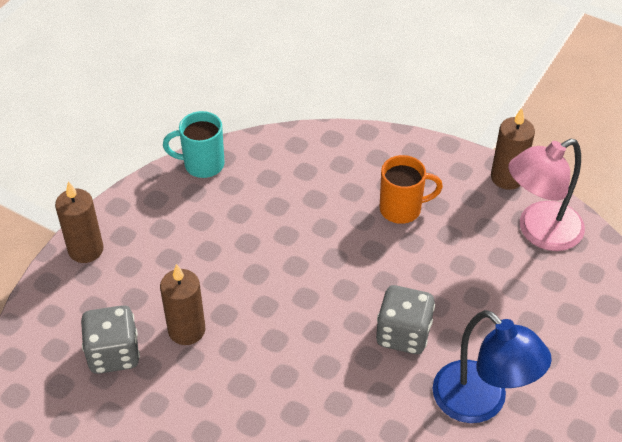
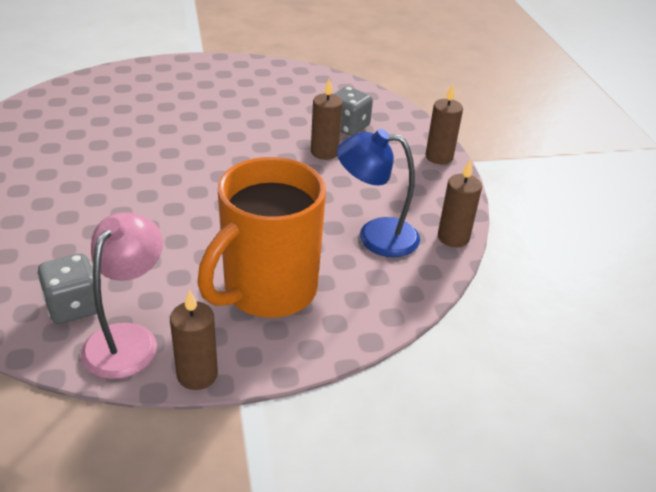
camera: 135 degrees right, 10 degrees down
turquoise mug [163,111,225,178] -> brown candle [438,159,482,247]
grey dice [376,285,435,354] -> grey dice moved to [37,254,97,324]
orange mug [380,155,443,224] -> orange mug [197,157,326,318], size x2.14
blue lamp [432,310,552,423] -> blue lamp moved to [337,129,420,257]

